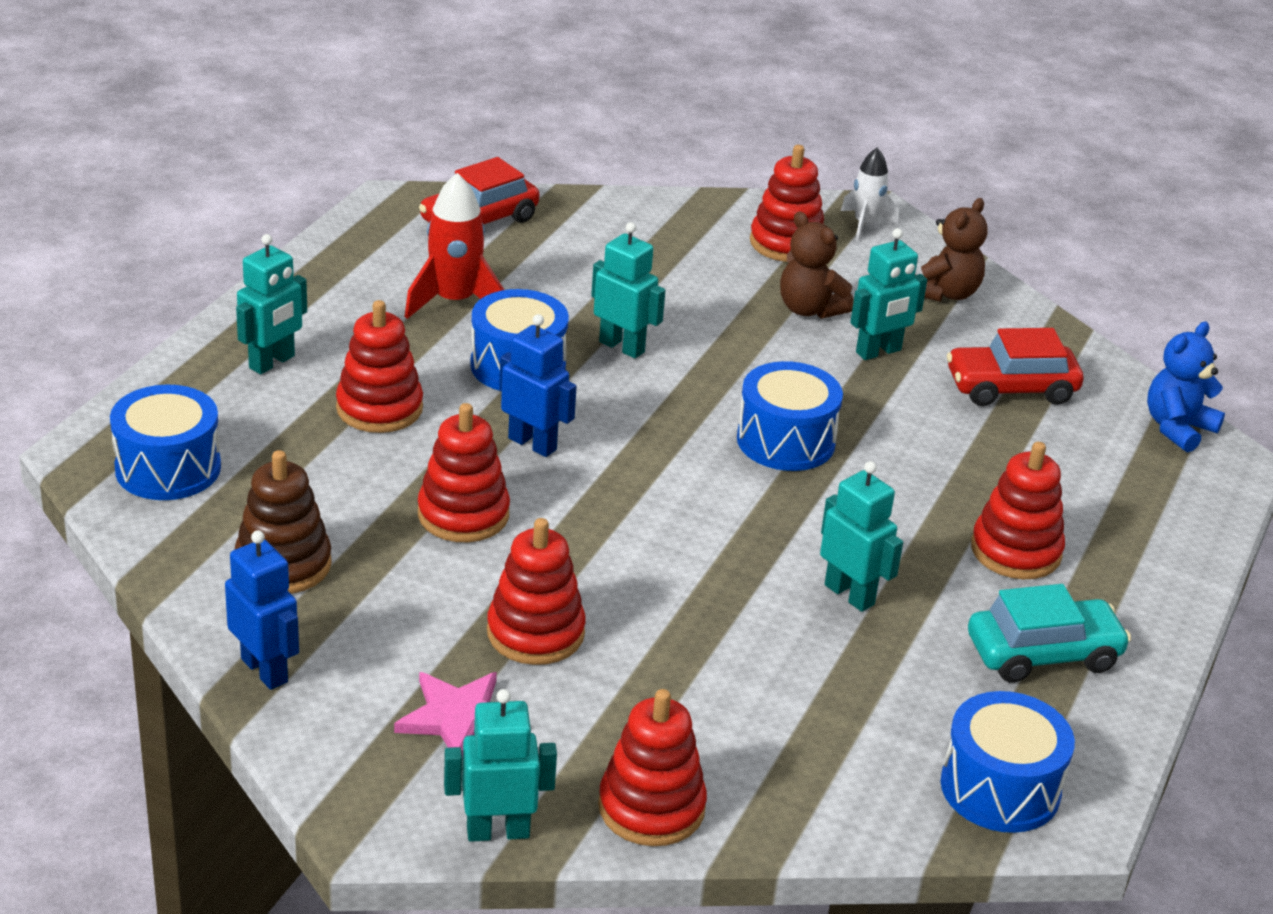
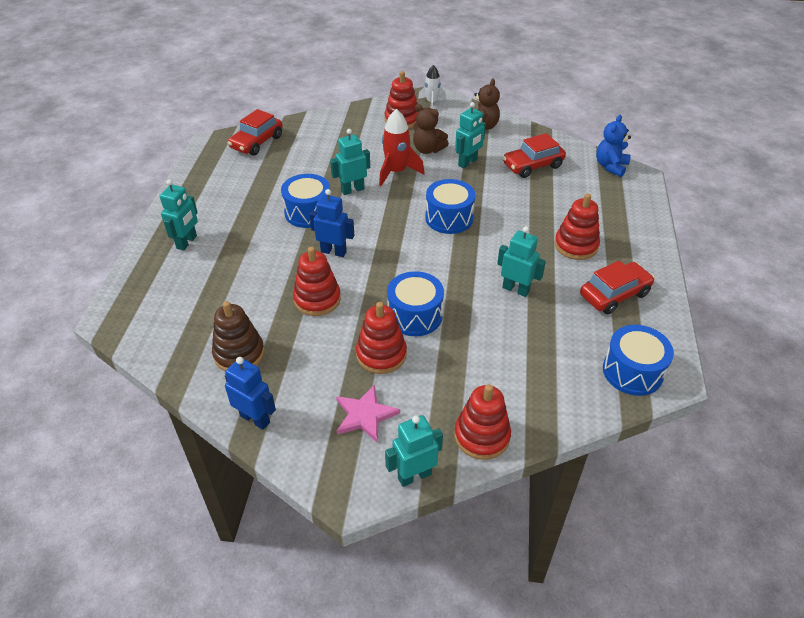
camera: 15 degrees left, 10 degrees up
blue drum [110,385,221,500] -> blue drum moved to [387,271,444,336]
red stacking toy [336,300,423,433] -> none
red rocket [405,173,504,319] -> red rocket moved to [379,109,425,186]
turquoise robot [591,222,666,358] -> turquoise robot turned 45 degrees counterclockwise [330,129,370,195]
turquoise car [968,584,1131,683] -> red car [580,260,655,314]

